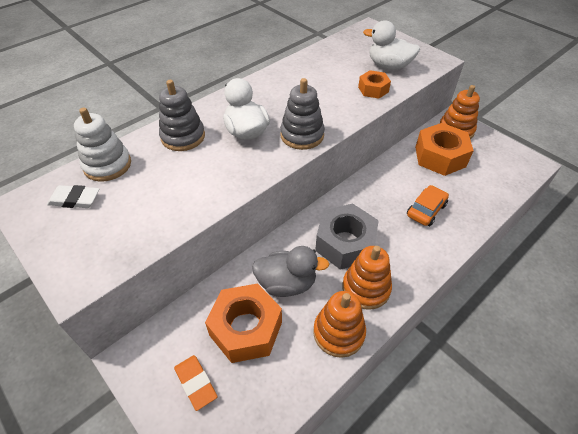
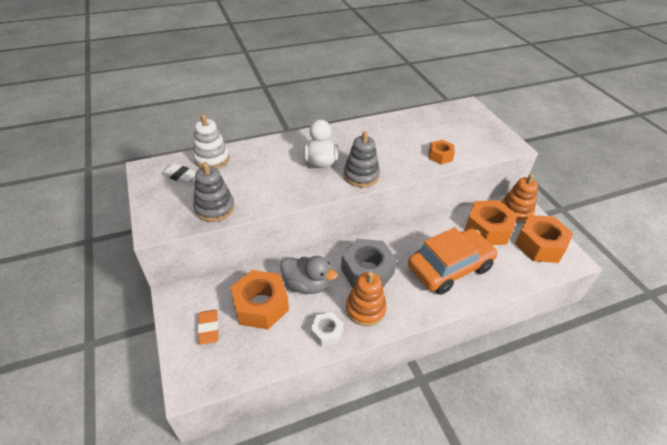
camera: 20 degrees right, 5 degrees down
grey stacking toy [159,80,205,151] -> grey stacking toy moved to [193,162,235,222]
orange stacking toy [313,291,366,358] -> white nut [311,312,344,347]
white duck [363,20,420,70] -> none
orange car [407,185,449,226] -> orange car [408,227,498,295], size x2.01
none -> orange nut [515,215,573,263]

